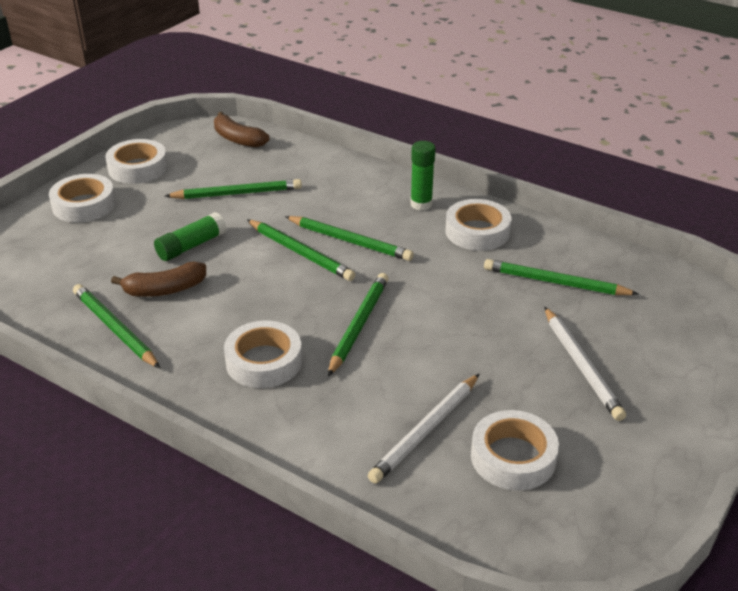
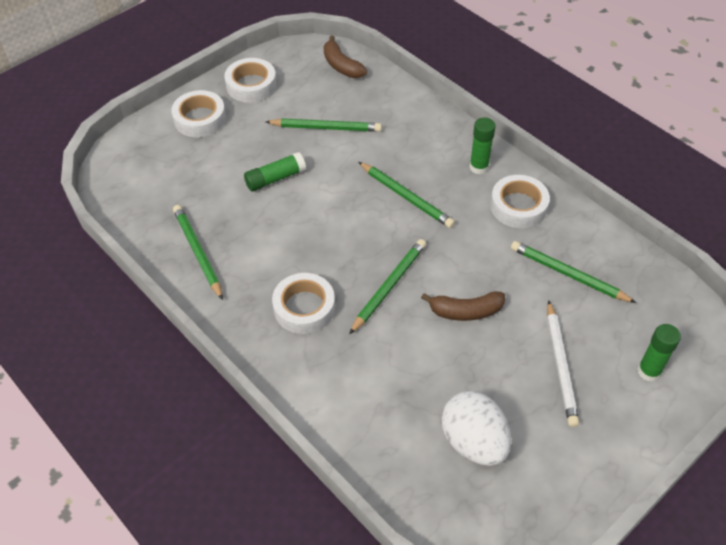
camera: 15 degrees right, 15 degrees up
brown banana [111,262,206,297] -> brown banana moved to [421,291,505,321]
green pencil [247,220,355,281] -> none
white pencil [368,374,479,484] -> none
white tape [471,410,559,490] -> white egg [442,391,511,466]
none -> green glue stick [638,324,681,382]

